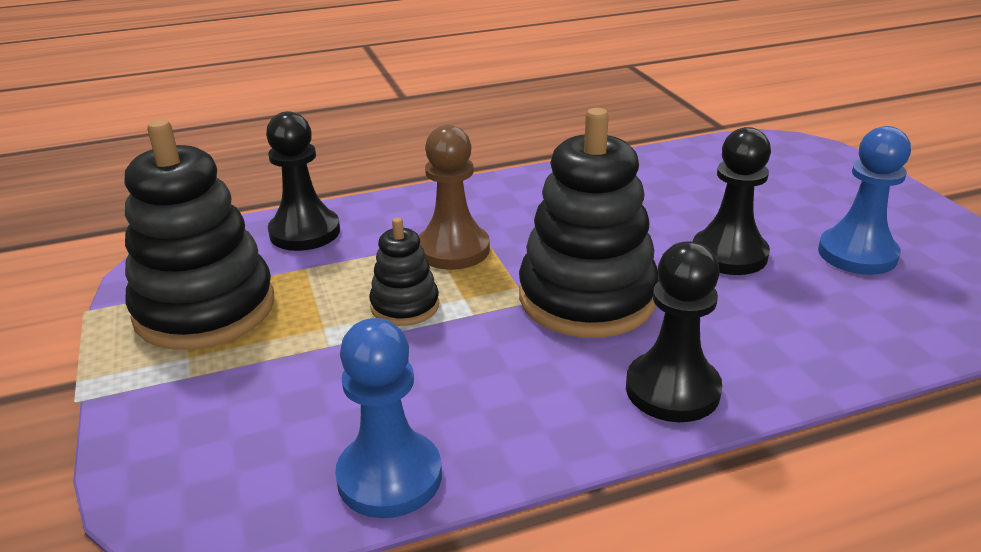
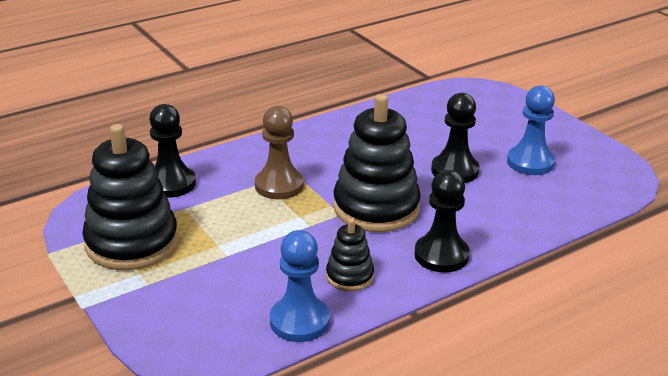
camera: 15 degrees left, 0 degrees up
black stacking toy [369,217,439,326] -> black stacking toy moved to [326,218,374,291]

